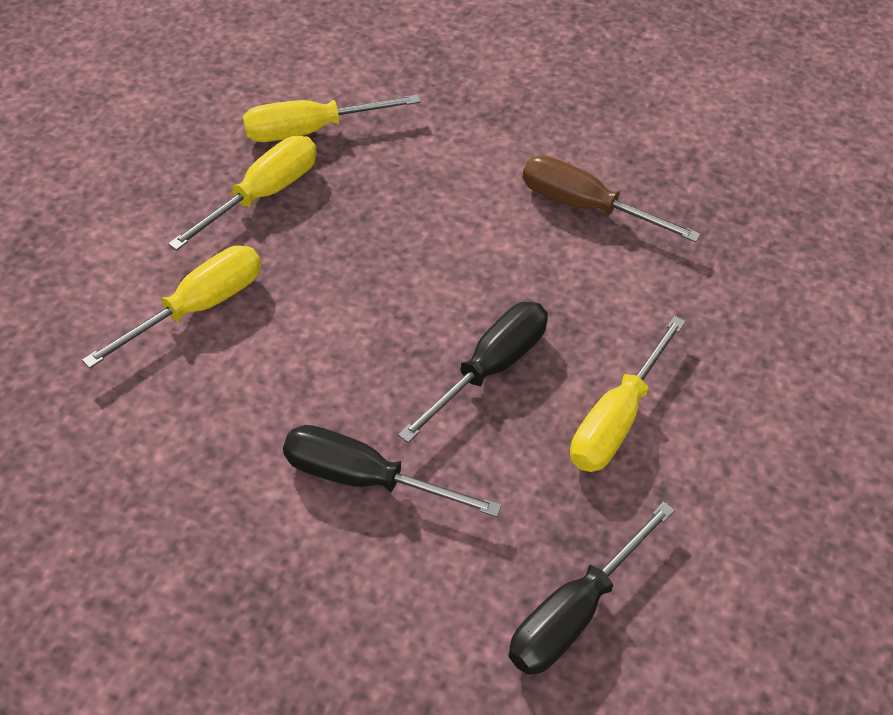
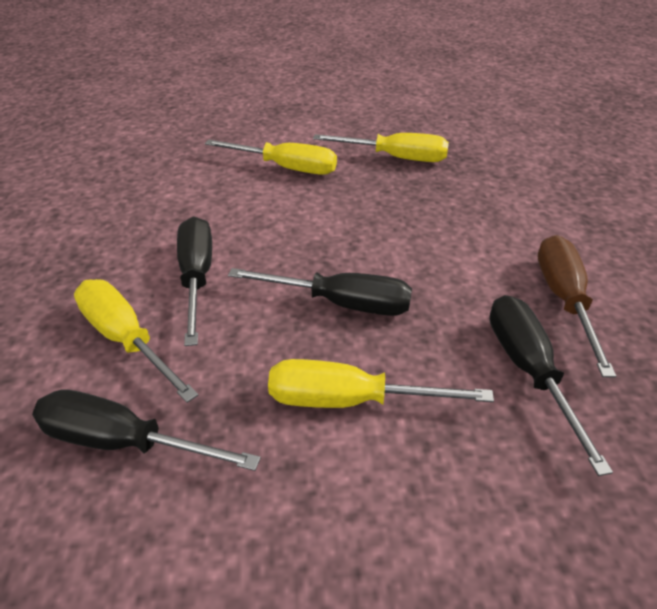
camera: 65 degrees right, 10 degrees down
yellow screwdriver [243,94,420,142] -> yellow screwdriver moved to [74,279,198,403]
none -> black screwdriver [489,295,613,476]

